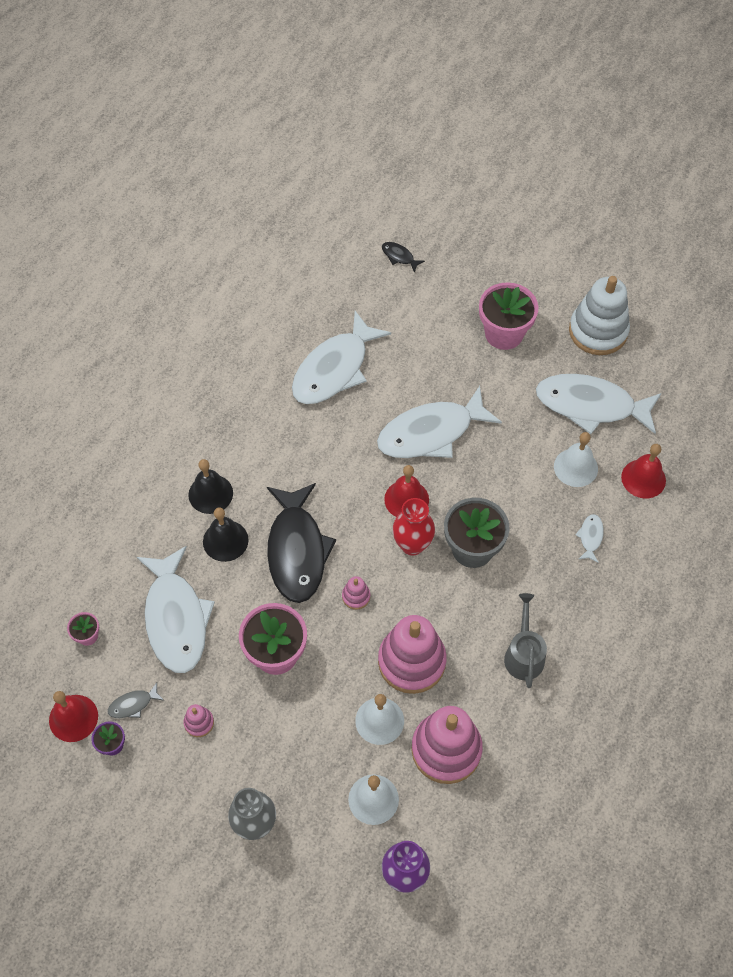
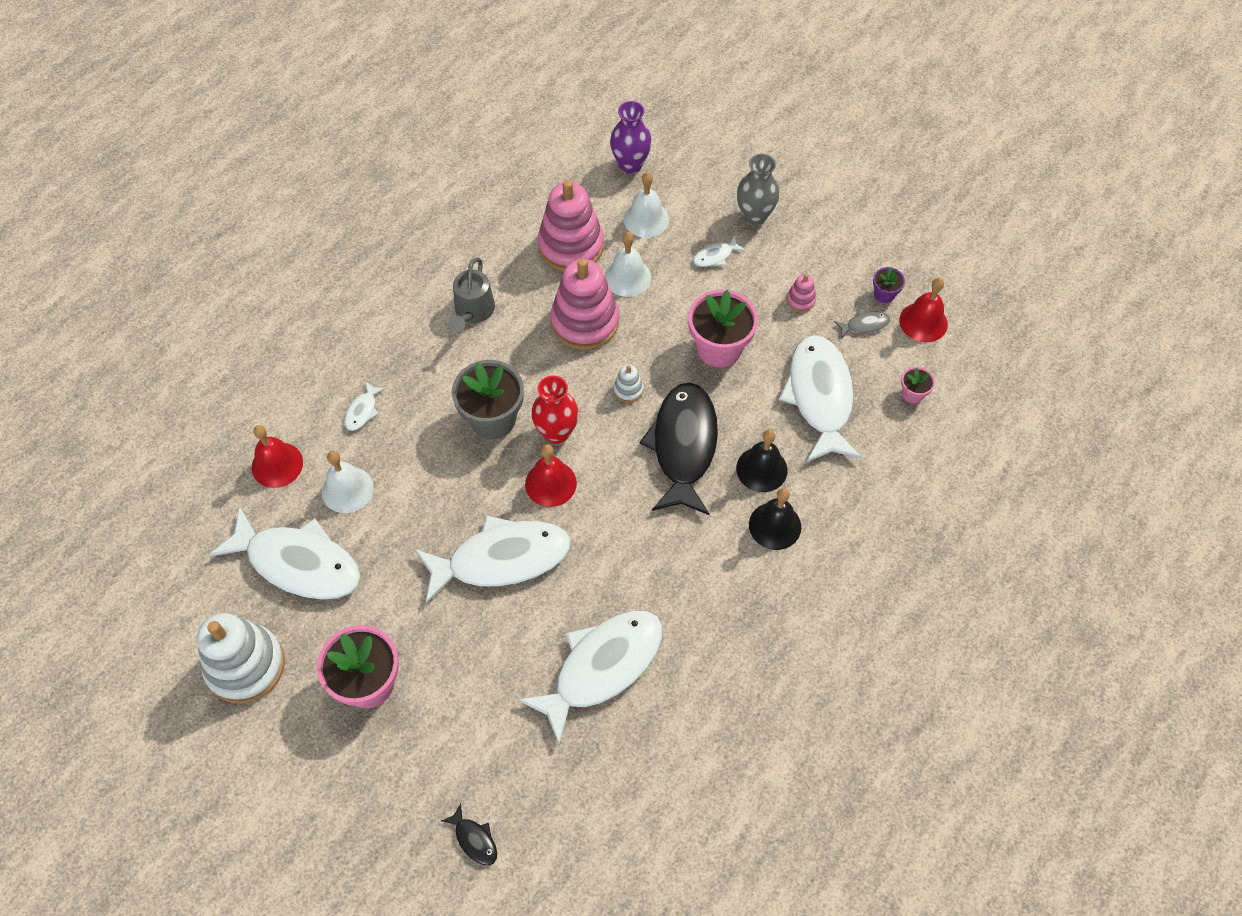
camera: 170 degrees left, 0 degrees up
pink stacking toy [342,576,370,609] -> white stacking toy [613,364,644,403]
none -> white fish [693,236,745,267]

